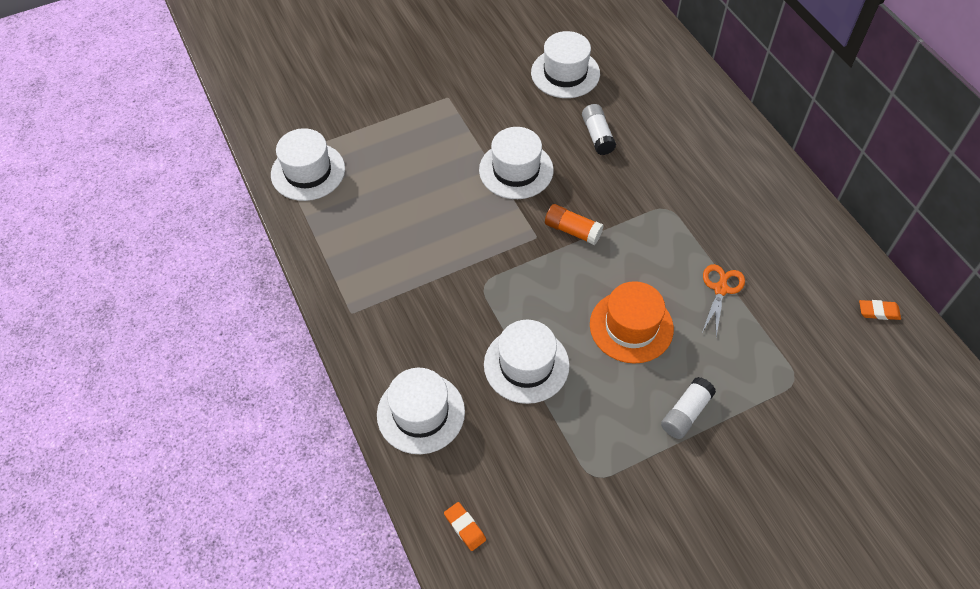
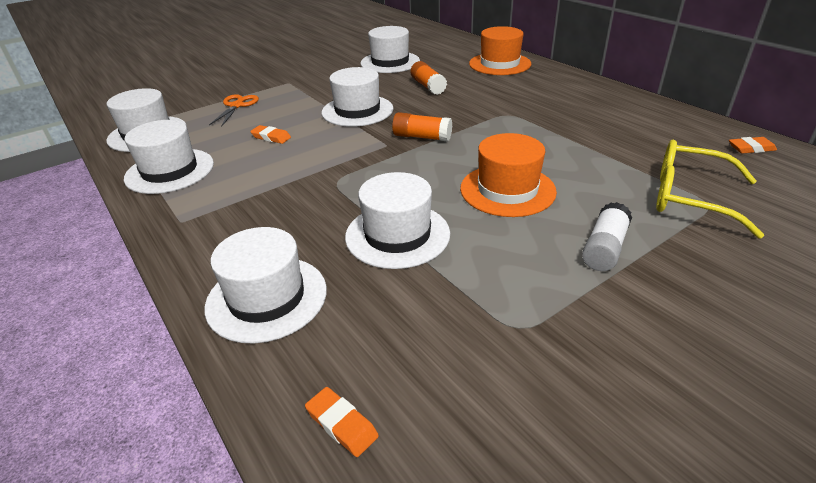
camera: 10 degrees left, 20 degrees down
white glue stick [582,104,616,155] -> orange glue stick [410,61,447,95]
orange scissors [702,264,745,337] -> orange scissors moved to [209,94,259,127]
none -> white hat [124,120,214,194]
none -> orange eraser [250,125,291,144]
none -> orange hat [469,26,531,75]
none -> yellow glasses [656,140,764,239]

